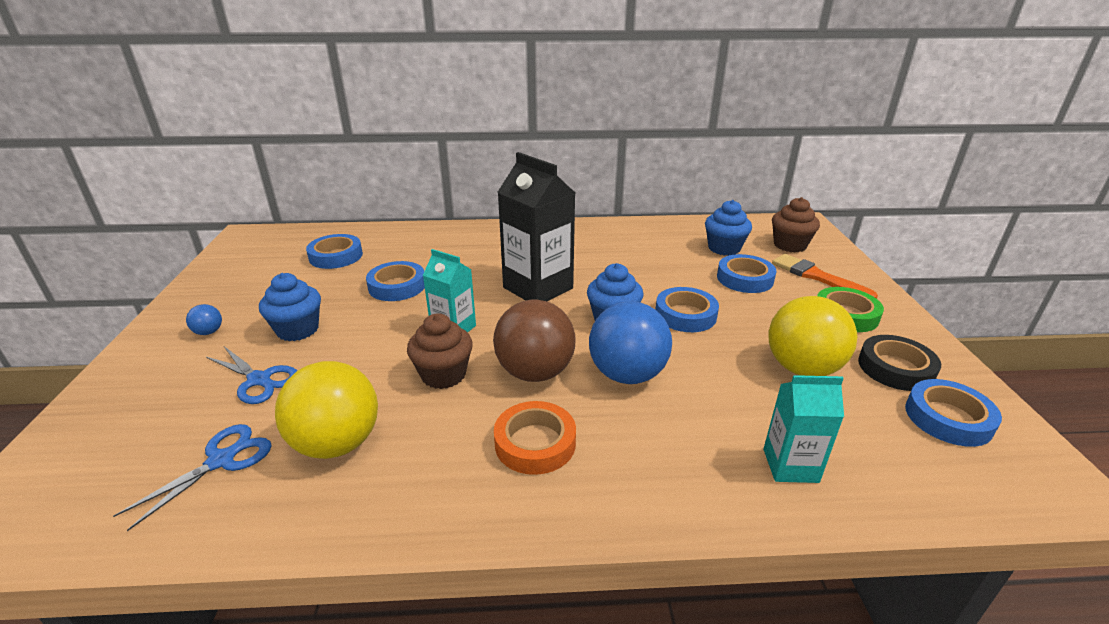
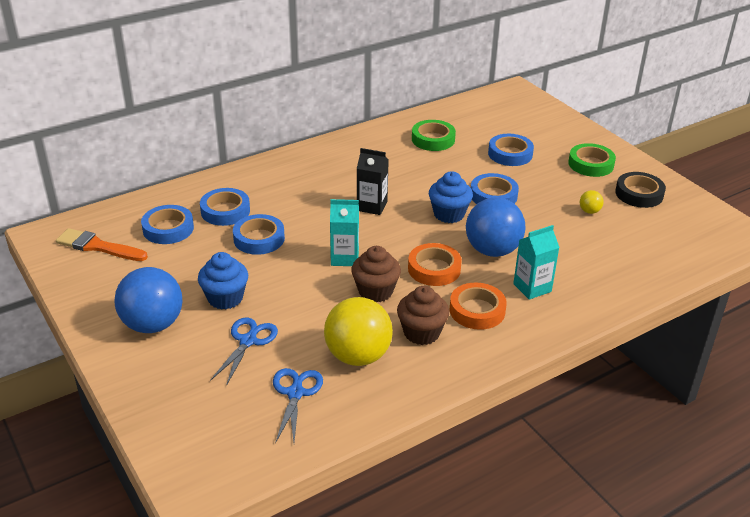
camera: 30 degrees left, 5 degrees up
blue ball [186,304,222,335] -> blue ball [114,267,183,333], size x2.36
blue scissors [206,346,297,404] -> blue scissors turned 75 degrees counterclockwise [210,318,278,386]
brown ball [493,299,575,382] -> orange tape [408,243,462,286]
black carton [498,152,575,301] -> black carton [357,148,389,215], size x0.58
blue cupcake [705,200,752,256] -> none
turquoise carton [763,375,844,483] -> turquoise carton moved to [513,225,560,300]
yellow ball [769,296,857,376] -> yellow ball [580,190,604,214], size x0.42
brown cupcake [772,197,820,252] -> brown cupcake moved to [397,286,449,345]
orange brush [772,254,878,299] -> orange brush moved to [56,228,148,261]
blue tape [905,379,1002,447] -> blue tape moved to [200,188,250,226]
none -> green tape [412,120,456,151]

